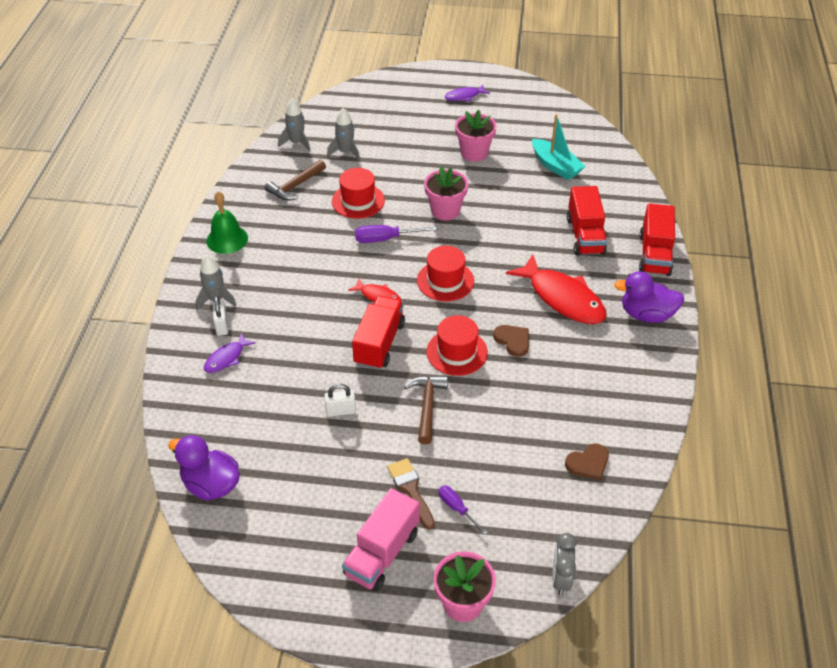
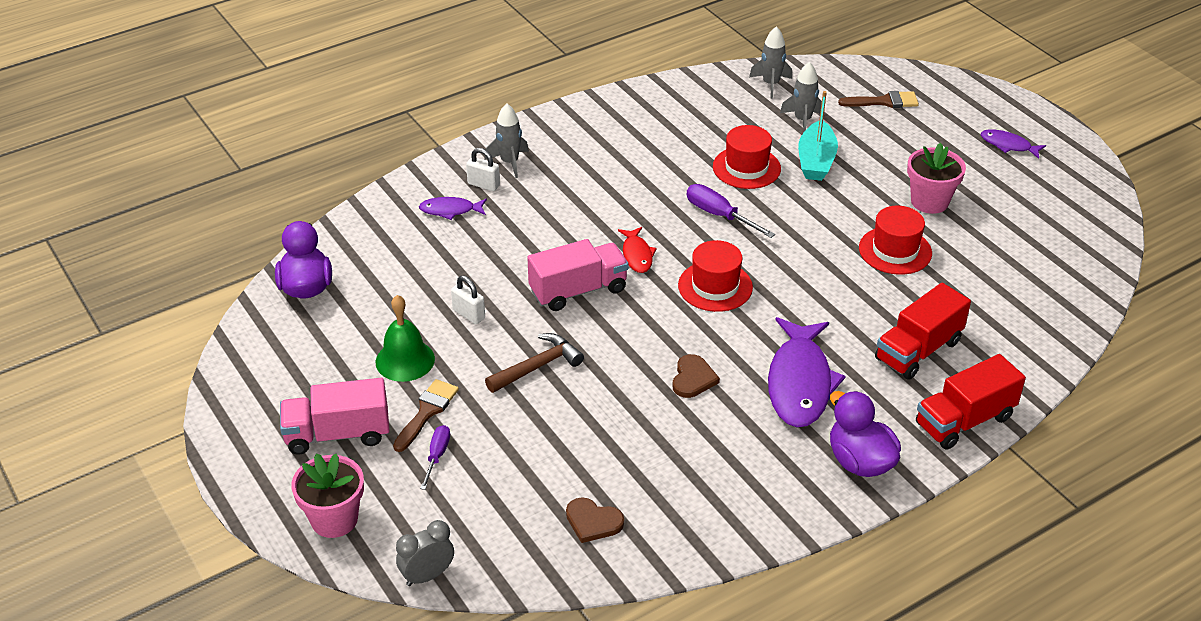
camera: 50 degrees right, 5 degrees down
green bell [206,191,248,254] -> green bell moved to [376,295,435,382]
white padlock [212,296,228,336] -> white padlock turned 75 degrees clockwise [466,148,500,191]
brown hammer [265,160,326,201] -> none
red truck [352,296,405,370] -> pink truck [527,239,629,311]
pink flower pot [424,166,468,221] -> none
red hat [426,315,488,376] -> red hat moved to [859,206,932,275]
red fish [506,254,607,324] -> purple fish [768,317,846,427]
turquoise boat [532,114,585,180] -> turquoise boat moved to [798,91,838,181]
none -> brown brush [838,91,919,108]

